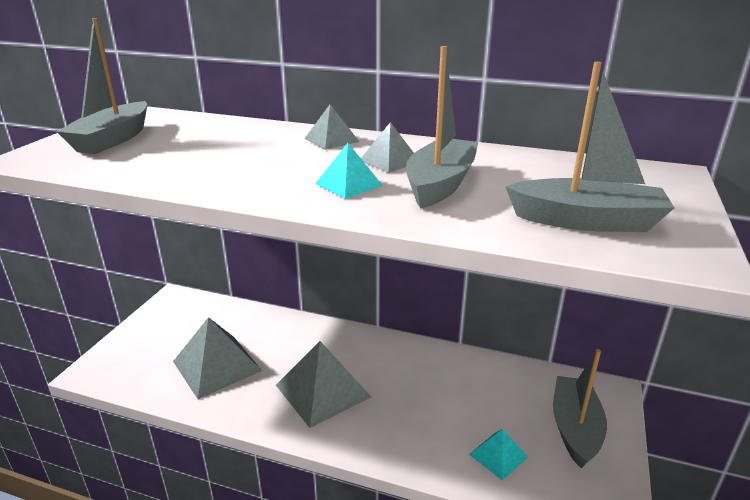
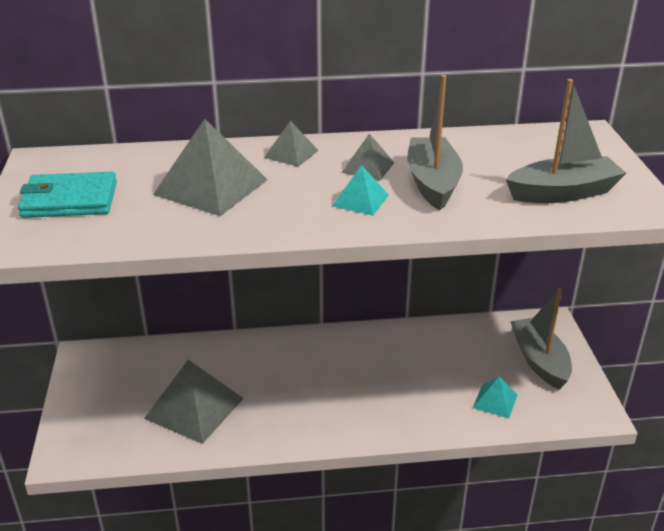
camera: 25 degrees left, 5 degrees up
grey boat [56,18,148,154] -> turquoise wallet [18,172,117,218]
grey pyramid [276,341,371,428] -> grey pyramid moved to [153,119,268,216]

